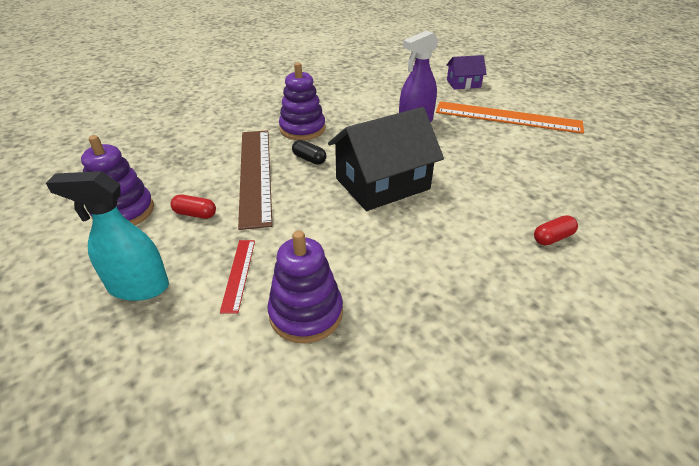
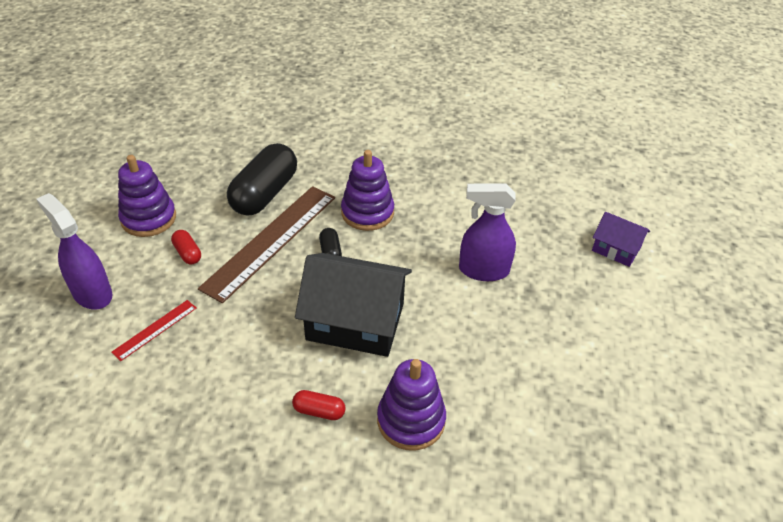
camera: 40 degrees right, 5 degrees up
turquoise spray bottle [46,171,169,301] -> purple spray bottle [37,193,112,310]
purple stacking toy [267,230,343,343] -> purple stacking toy moved to [377,359,446,451]
orange ruler [436,101,584,134] -> none
red capsule [534,215,578,245] -> red capsule moved to [292,390,346,420]
none -> black capsule [227,143,297,216]

